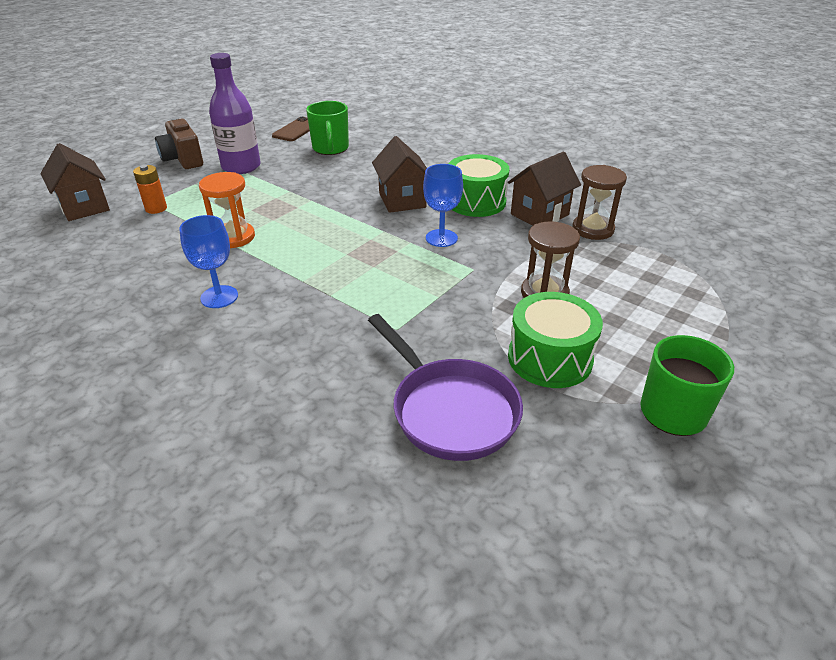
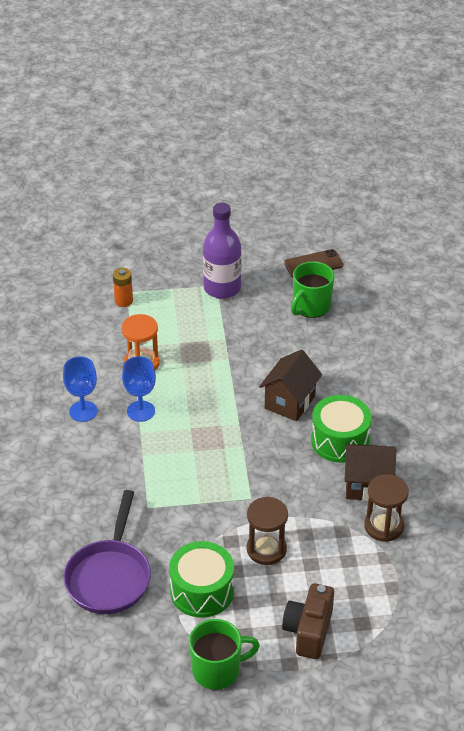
camera: 45 degrees right, 5 degrees up
brown house [40,143,110,221] -> none
brown camera [155,117,203,169] -> brown camera moved to [282,583,334,659]
blue goblet [423,164,463,247] -> blue goblet moved to [122,356,156,422]

